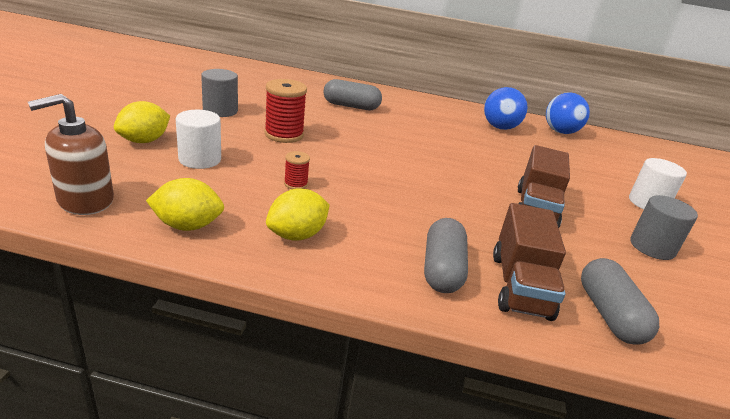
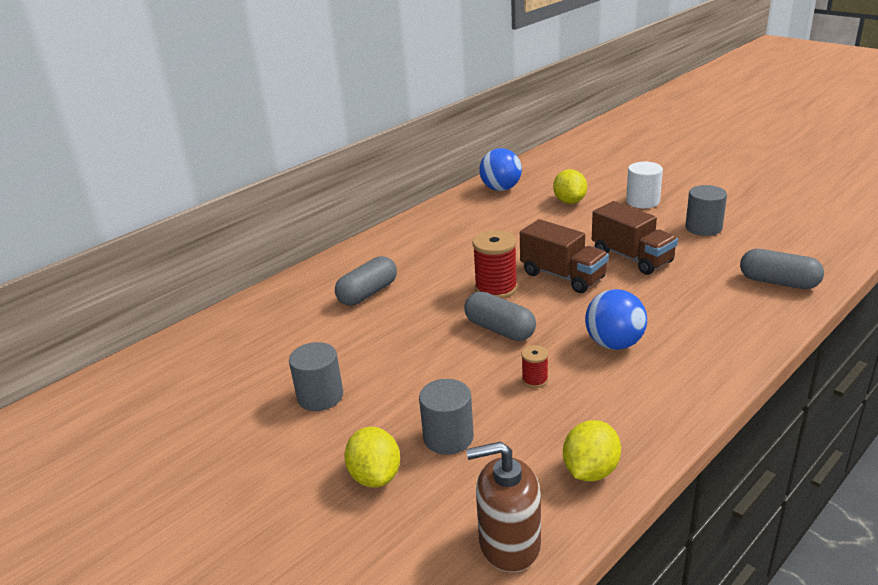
camera: 50 degrees left, 0 degrees up
brown soap dispenser [28,94,114,215] -> brown soap dispenser turned 90 degrees clockwise [466,441,541,572]
white cylinder [176,110,221,169] -> grey cylinder [419,379,474,455]
red spool [264,79,307,143] -> red spool moved to [472,230,518,299]
yellow lemon [266,188,330,241] -> yellow lemon moved to [553,169,587,204]
grey capsule [424,218,468,293] -> grey capsule moved to [464,292,536,341]
blue ball [484,87,528,130] -> blue ball moved to [585,289,647,350]
brown truck [493,203,566,321] -> brown truck moved to [520,219,609,293]

